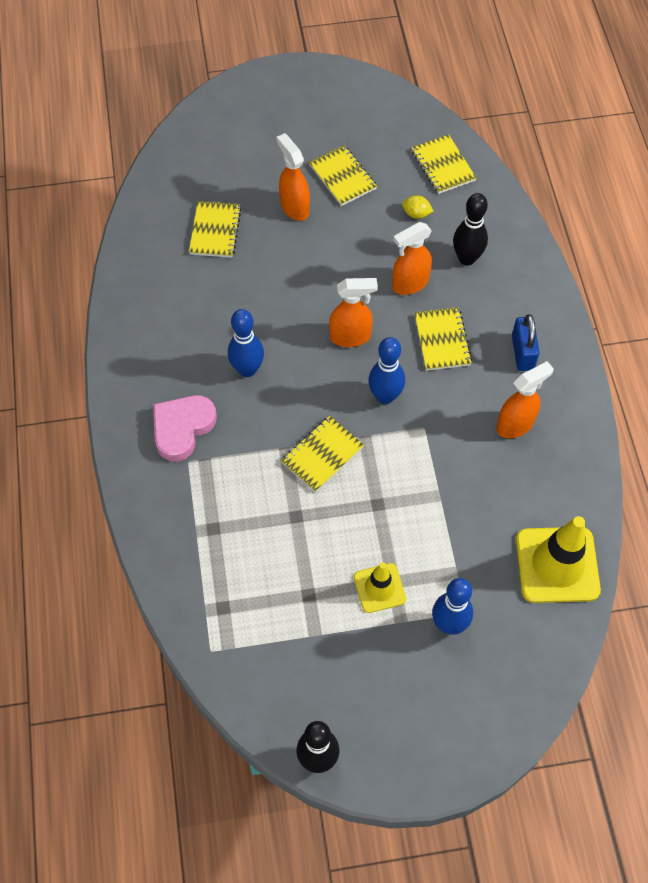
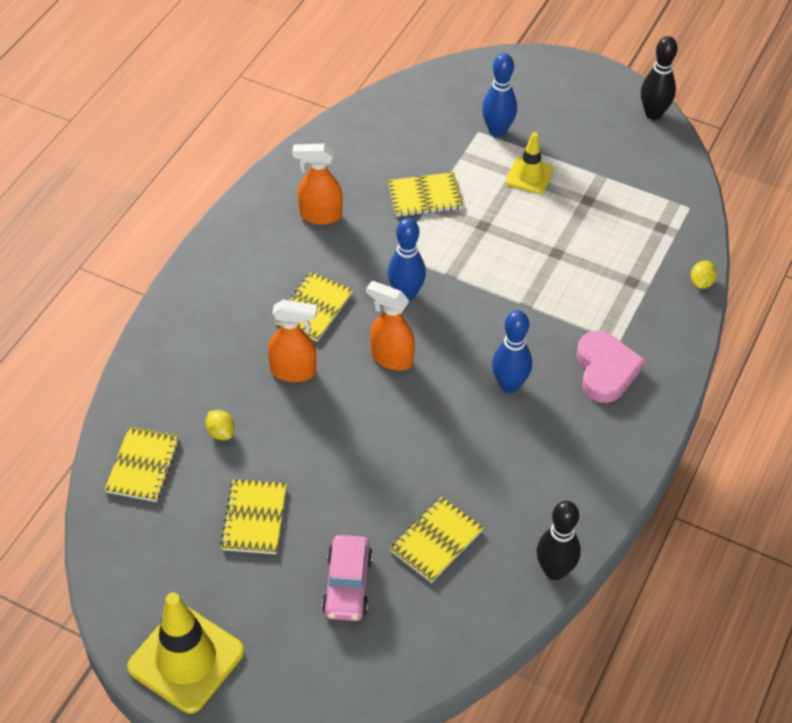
camera: 145 degrees left, 10 degrees down
pink heart [153,395,217,461] -> pink heart turned 75 degrees counterclockwise [577,331,645,403]
orange spray bottle [277,133,310,221] -> none
yellow notebook [281,416,364,492] -> yellow notebook moved to [388,172,463,217]
black bowling pin [453,193,488,266] -> black bowling pin moved to [537,501,581,580]
blue padlock [512,314,540,371] -> none
yellow traffic cone [516,516,601,603] -> yellow traffic cone moved to [127,593,244,713]
none -> pink car [322,535,373,621]
none -> yellow lemon [691,261,717,289]

